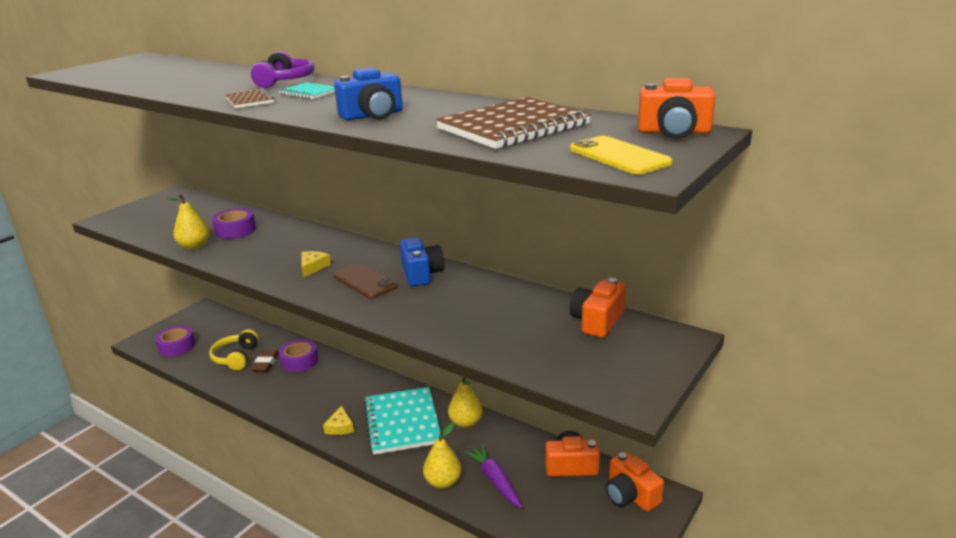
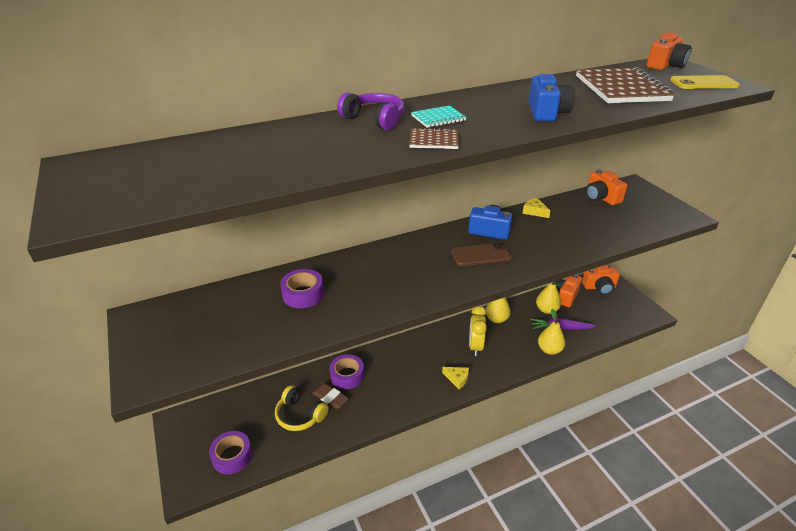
camera: 60 degrees left, 10 degrees up
yellow pear [167,194,210,250] -> yellow pear moved to [536,281,561,314]
yellow cheese [301,251,331,278] -> yellow cheese moved to [522,198,551,218]
turquoise notebook [364,387,440,455] -> yellow clock [469,306,487,356]

